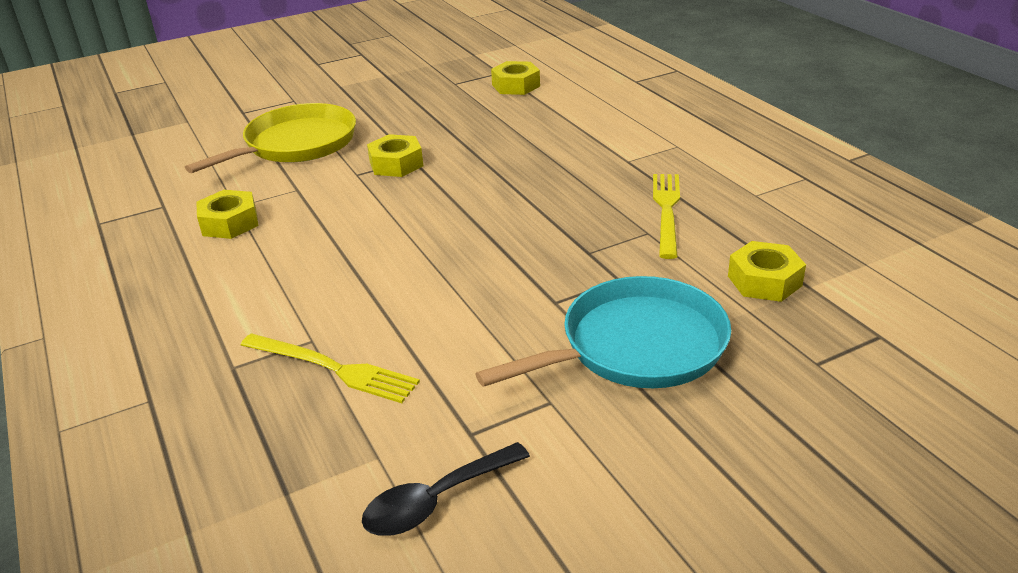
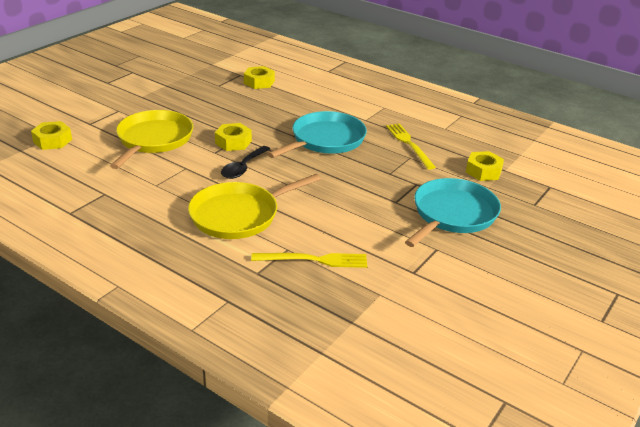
camera: 30 degrees left, 0 degrees up
yellow nut [196,190,259,239] -> yellow nut moved to [31,121,72,150]
black spoon [362,442,530,536] -> black spoon moved to [221,146,270,179]
none -> yellow pan [188,174,321,239]
none -> turquoise pan [267,111,367,158]

